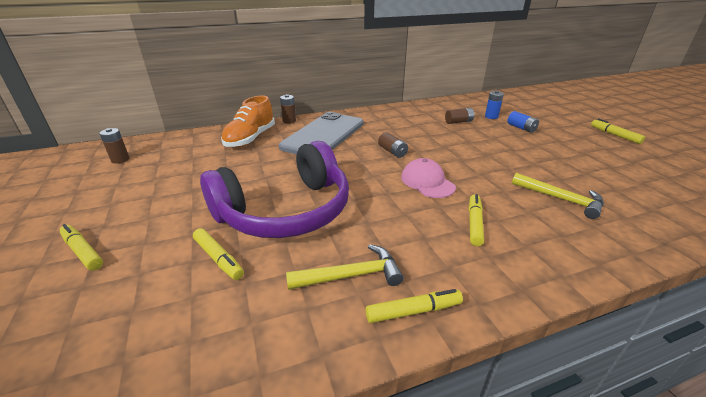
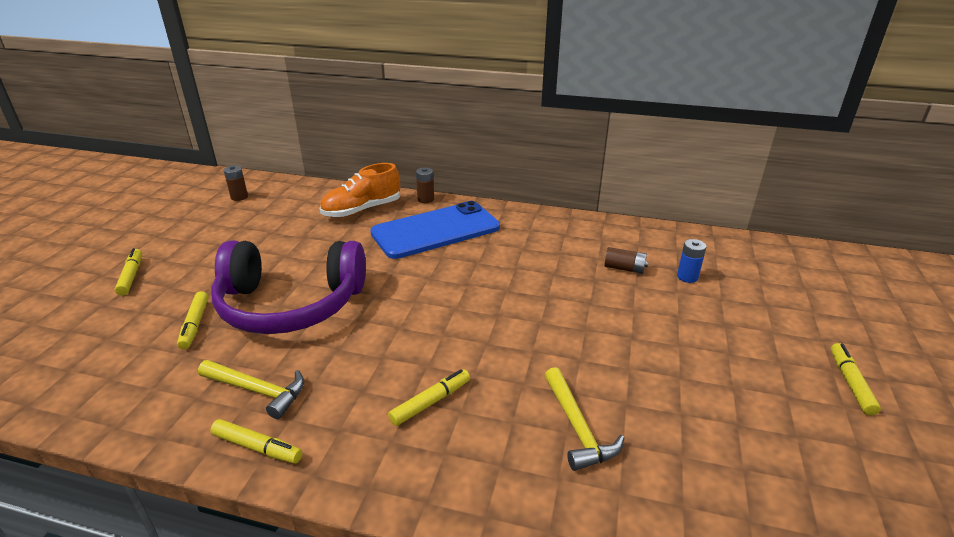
camera: 35 degrees right, 0 degrees up
grey phone [279,112,363,154] -> blue phone [370,201,500,259]
brown battery [378,132,408,158] -> none
pink cap [401,158,456,198] -> none
blue battery [507,111,539,133] -> none

